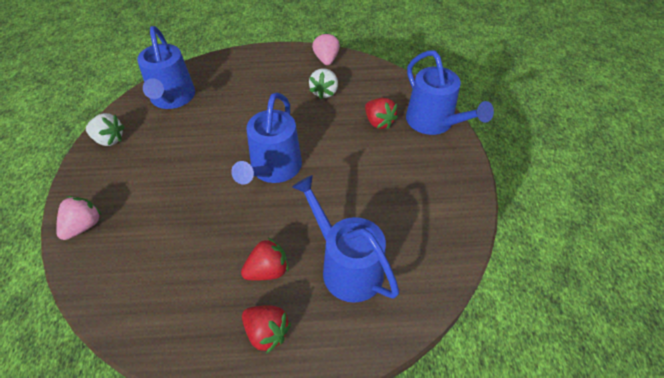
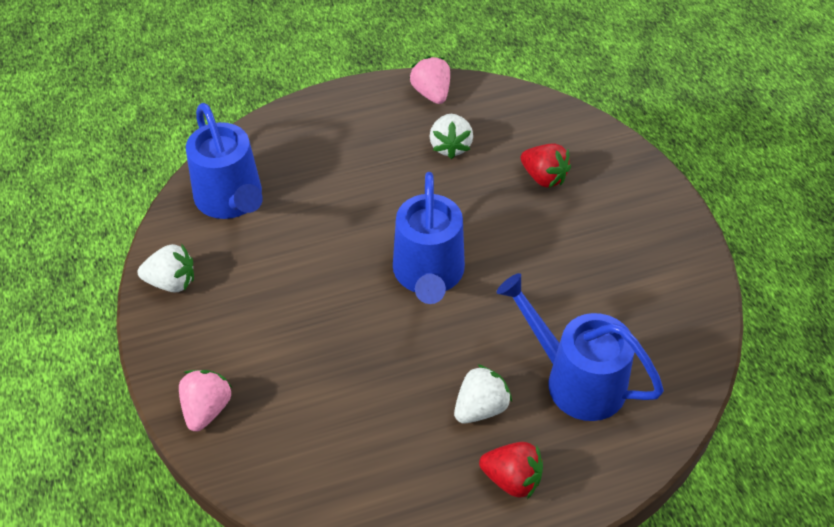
camera: 15 degrees left, 0 degrees up
red strawberry [241,238,289,281] -> white strawberry [454,364,512,423]
blue watering can [406,50,494,135] -> none

